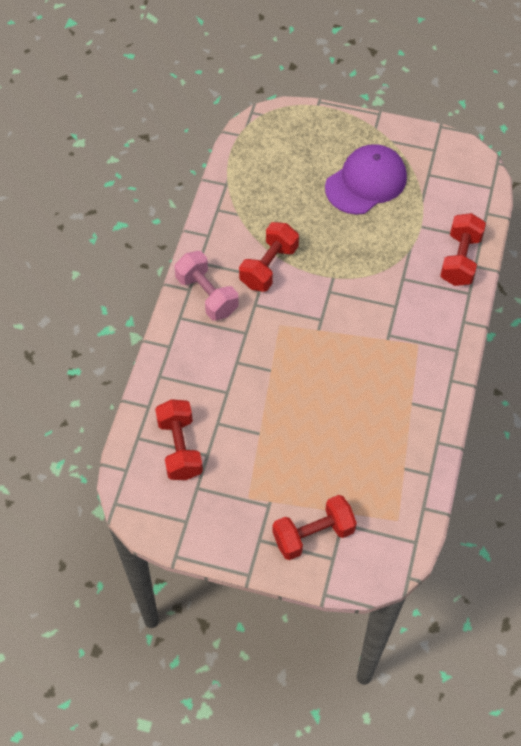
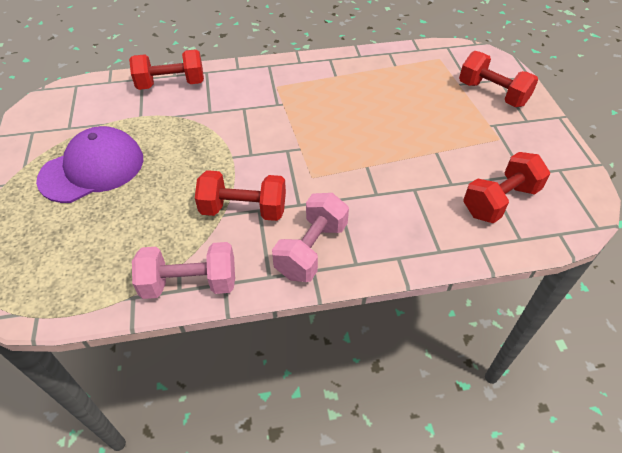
camera: 115 degrees left, 10 degrees down
purple cap [325,144,407,215] -> purple cap turned 120 degrees clockwise [36,126,143,203]
none -> pink dumbbell [132,242,235,299]

